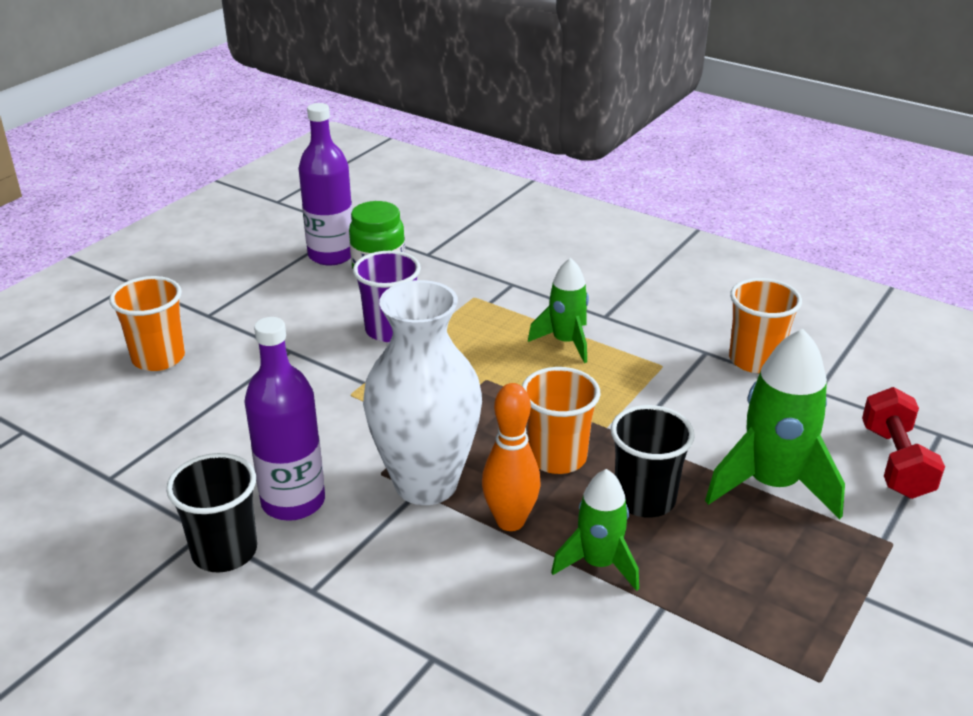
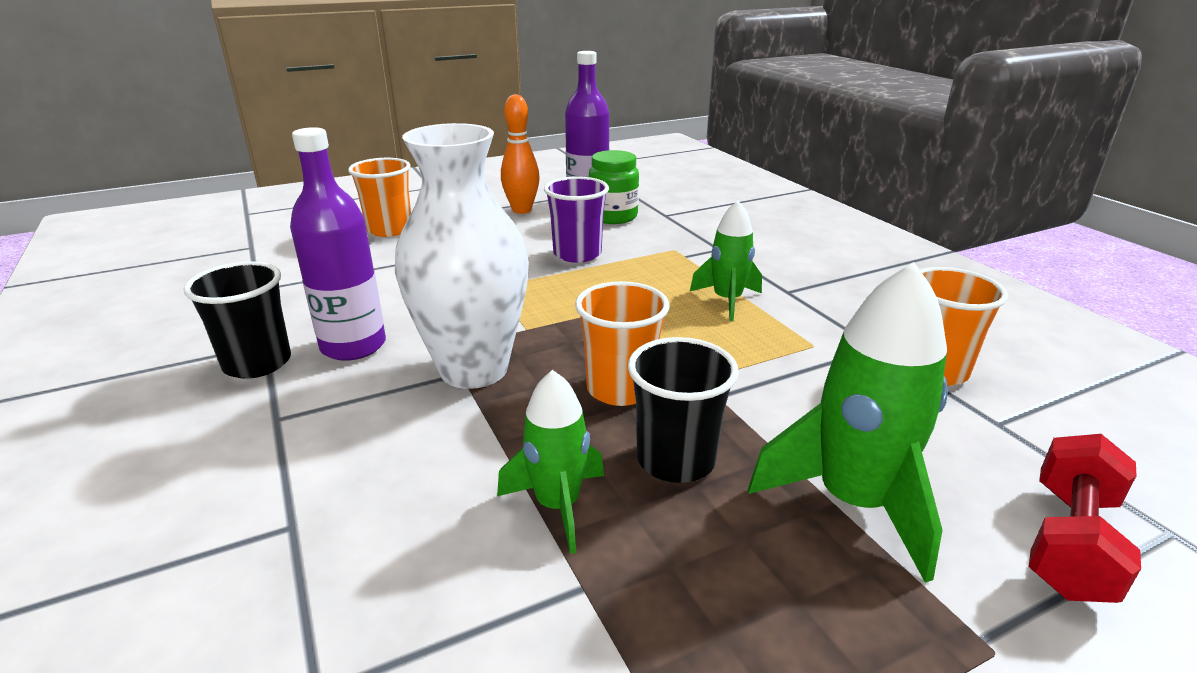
camera: 30 degrees right, 5 degrees down
orange bowling pin [482,383,541,531] -> orange bowling pin moved to [501,94,540,214]

